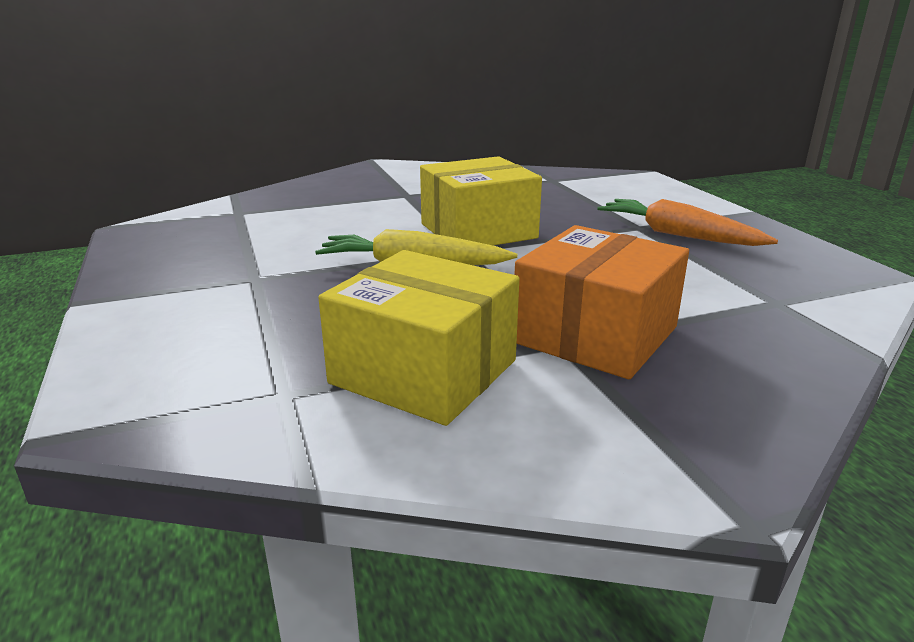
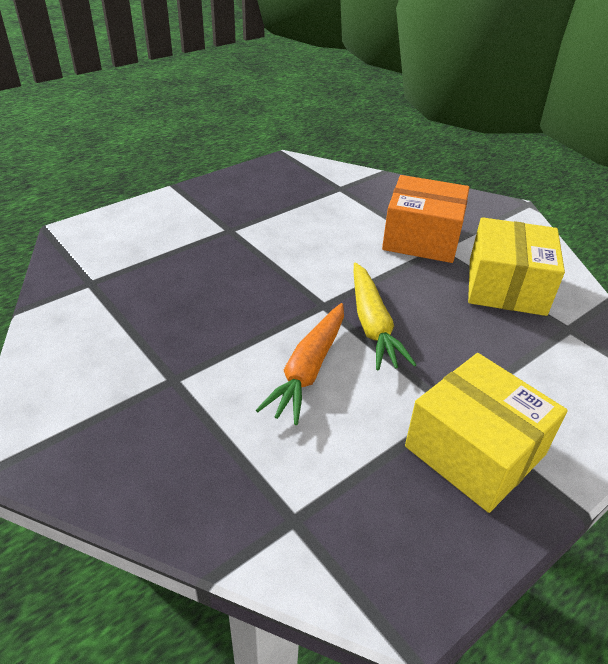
camera: 110 degrees left, 15 degrees up
yellow box [420,156,542,246] -> yellow box moved to [405,353,568,513]
orange carrot [597,199,778,246] -> orange carrot moved to [256,303,344,425]

